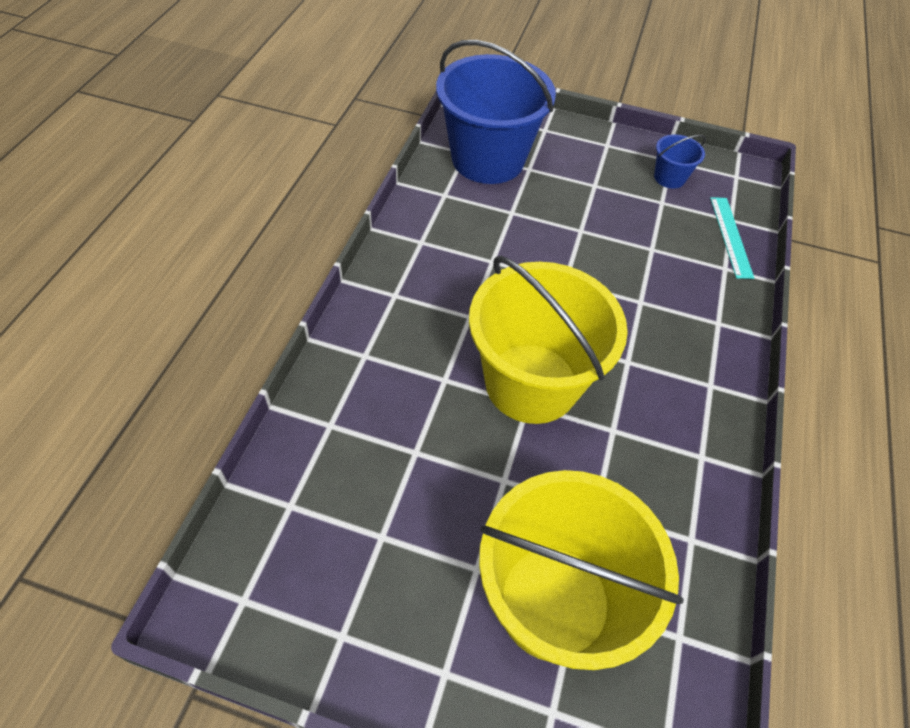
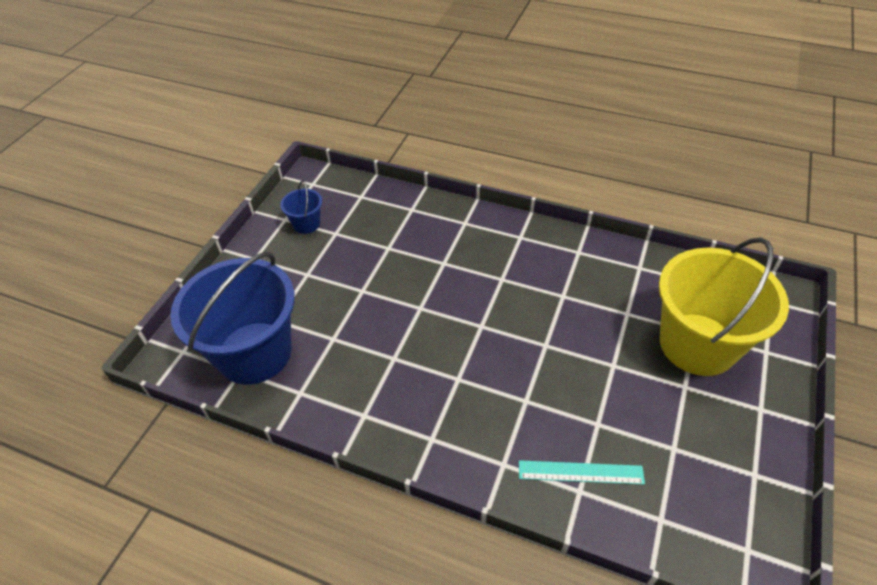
camera: 80 degrees left, 5 degrees down
yellow bucket [469,256,628,424] -> none
turquoise ruler [710,197,754,279] -> turquoise ruler moved to [519,460,645,485]

